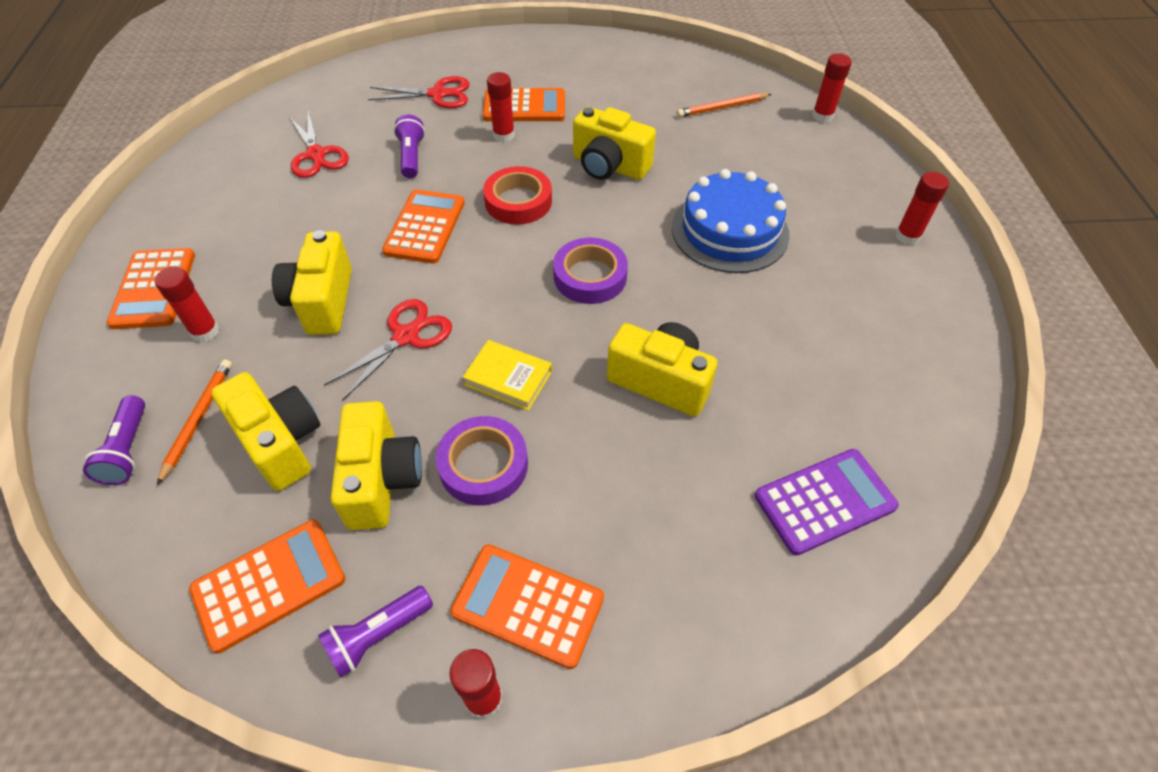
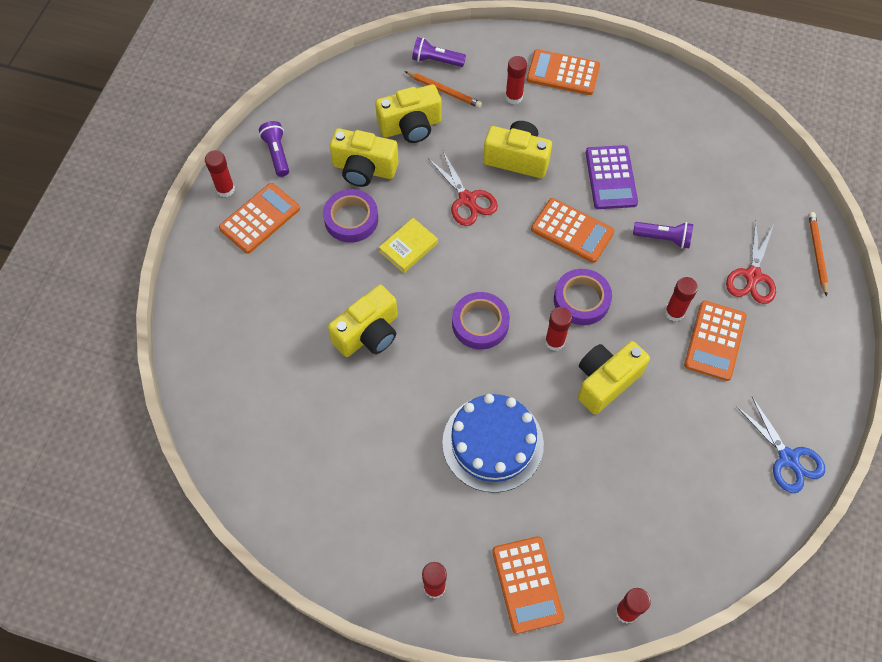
camera: 110 degrees right, 10 degrees up
orange calculator [189,520,345,653] -> orange calculator moved to [492,536,564,634]
red scissors [289,111,349,178] -> none
red tape [483,166,552,225] -> purple tape [554,269,612,325]
orange pencil [677,93,772,118] -> orange pencil moved to [808,212,828,296]
purple calculator [755,449,899,556] -> purple calculator moved to [586,145,638,209]
none -> red glue stick [545,307,572,351]
none -> blue scissors [736,397,825,493]

